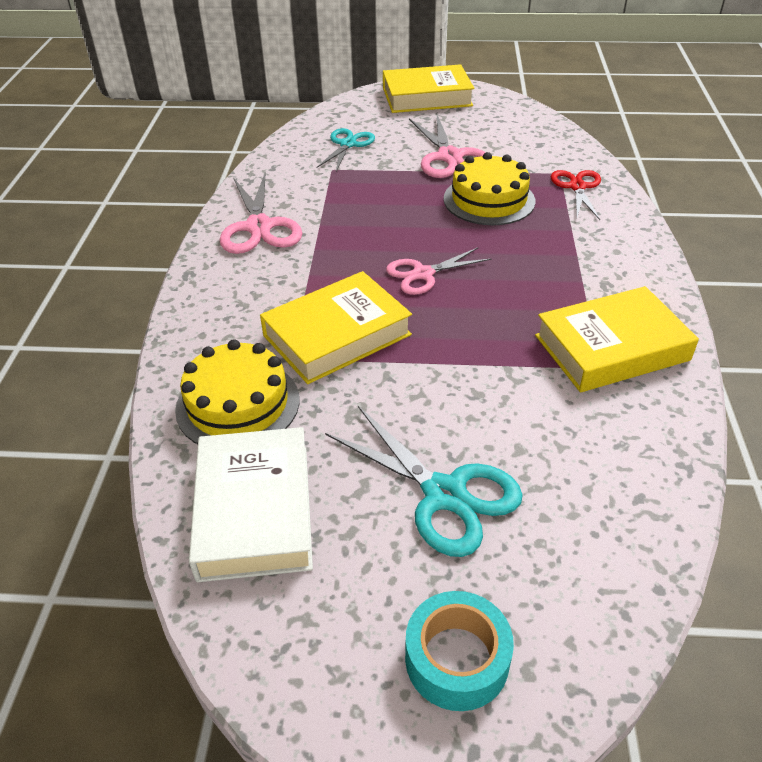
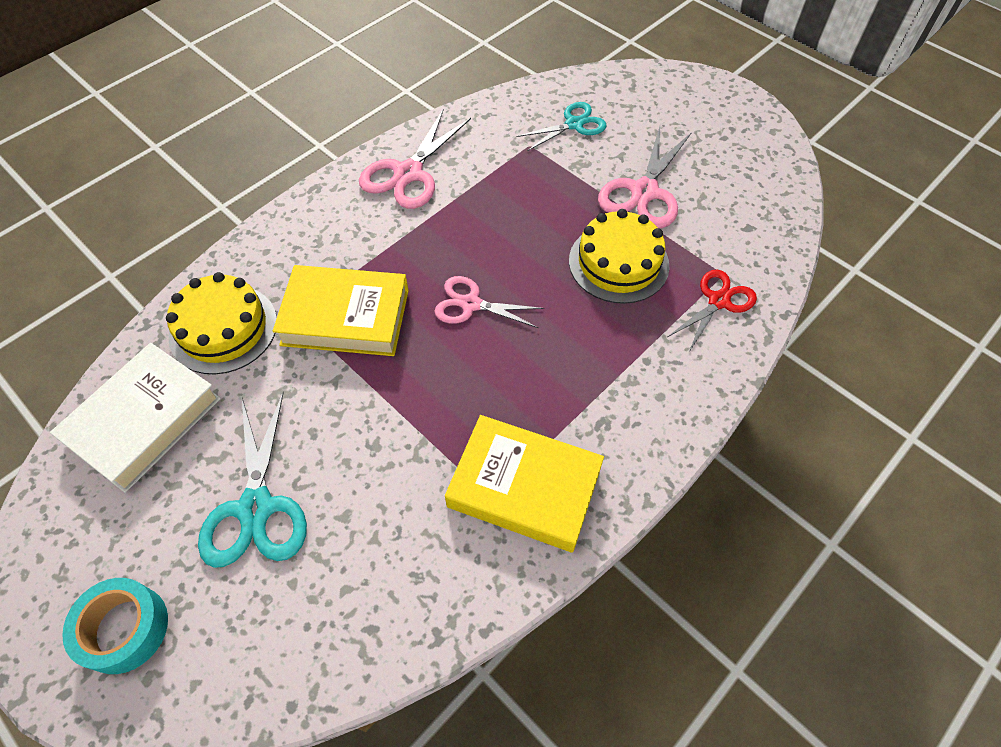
camera: 40 degrees right, 15 degrees up
yellow book [383,64,474,113] -> none

